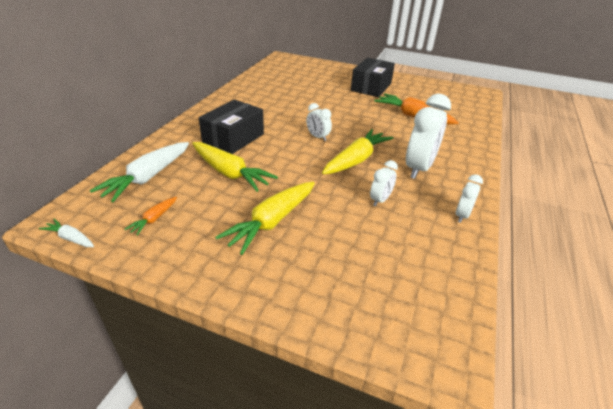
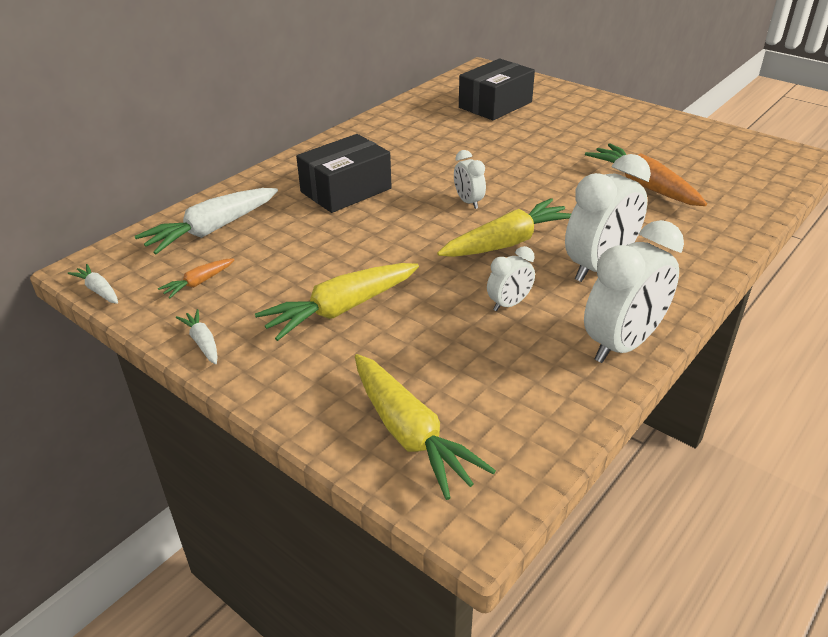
camera: 20 degrees right, 0 degrees up
yellow carrot [192,142,278,192] -> yellow carrot moved to [355,354,496,500]
black box [351,58,395,97] -> black box moved to [459,59,535,120]
white clock [456,174,483,223] -> white clock [584,220,684,363], size x1.95
none -> white carrot [176,309,218,364]

